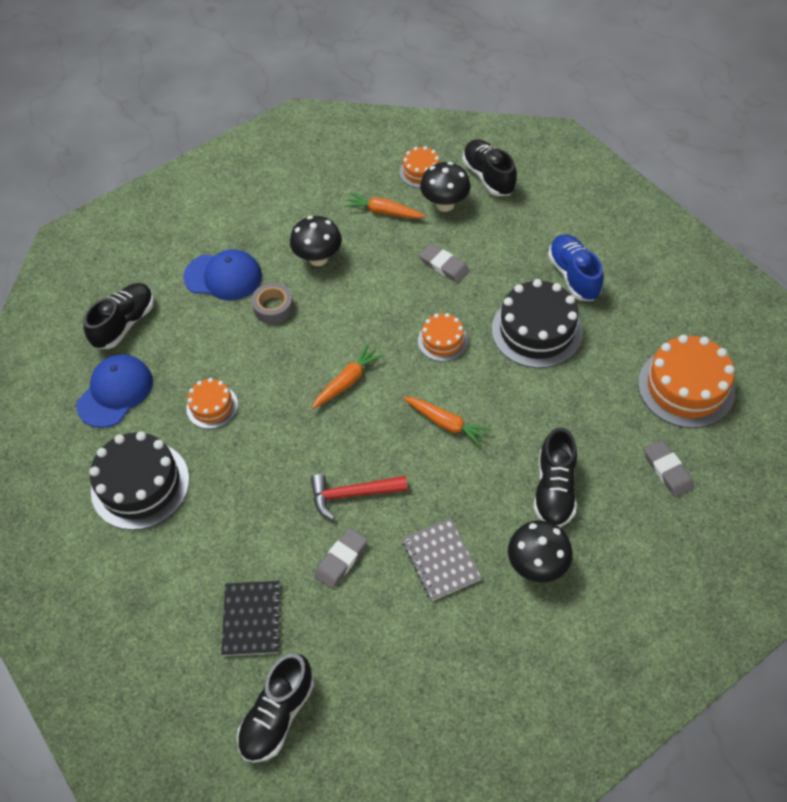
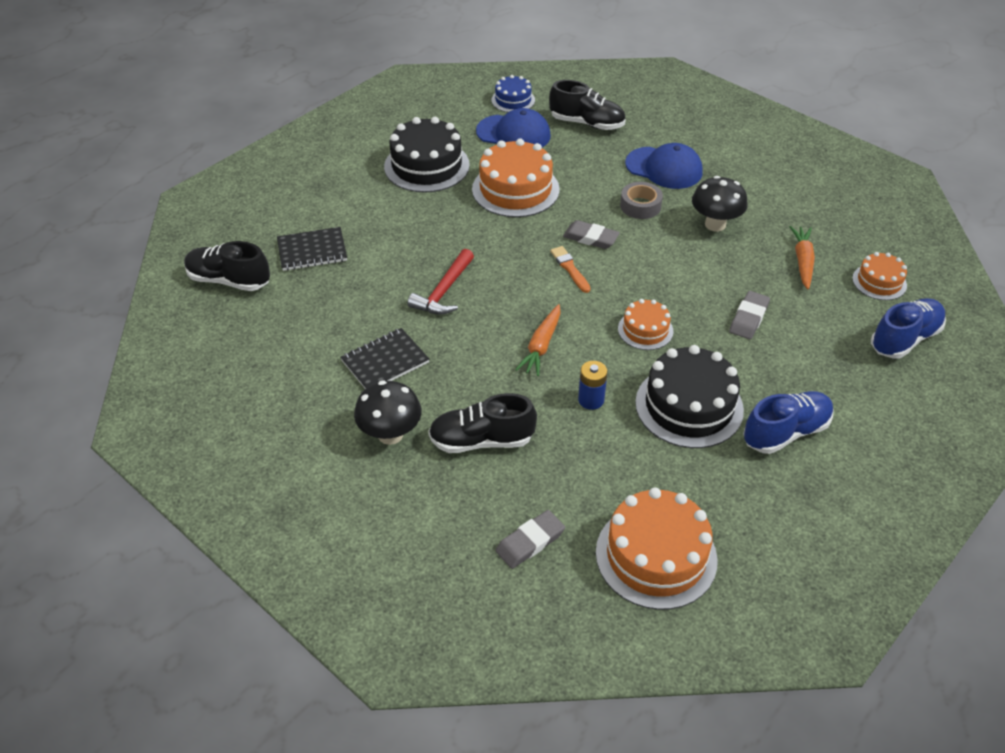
camera: 75 degrees right, 10 degrees down
blue cap [183,249,262,300] -> blue cap turned 60 degrees counterclockwise [625,143,703,189]
orange cake [186,378,238,429] -> orange cake [472,138,560,217], size x1.82
red hammer [311,474,408,520] -> red hammer turned 135 degrees counterclockwise [407,249,474,315]
orange carrot [312,344,384,409] -> orange brush [550,246,591,293]
grey eraser [314,528,368,589] -> grey eraser moved to [563,220,620,249]
grey notebook [402,518,482,601] -> black notebook [341,328,429,389]
black mushroom [420,162,471,212] -> none
black shoe [463,139,517,196] -> blue shoe [871,298,946,359]
none -> blue cake [491,75,535,112]
none -> blue battery [578,361,607,410]

